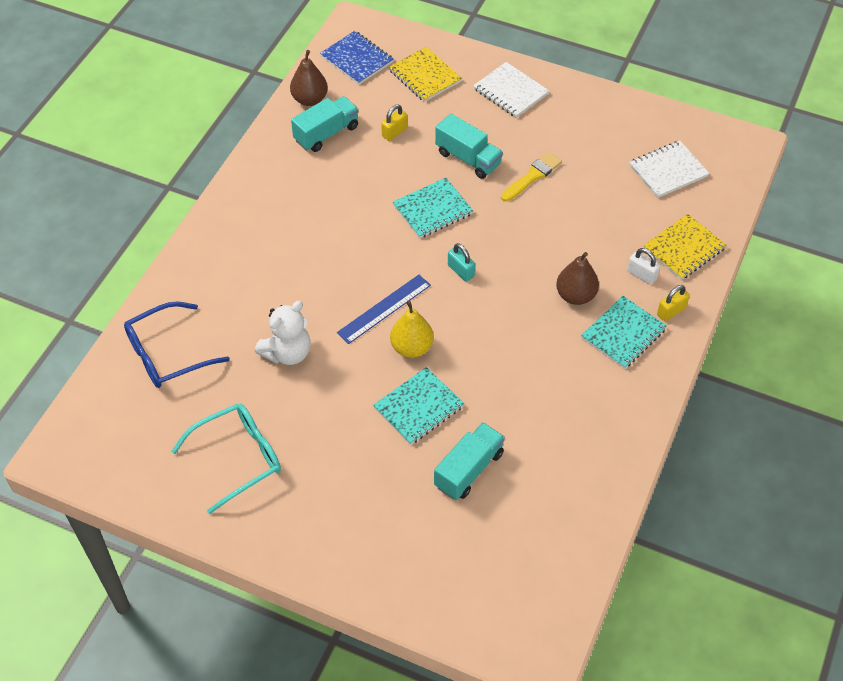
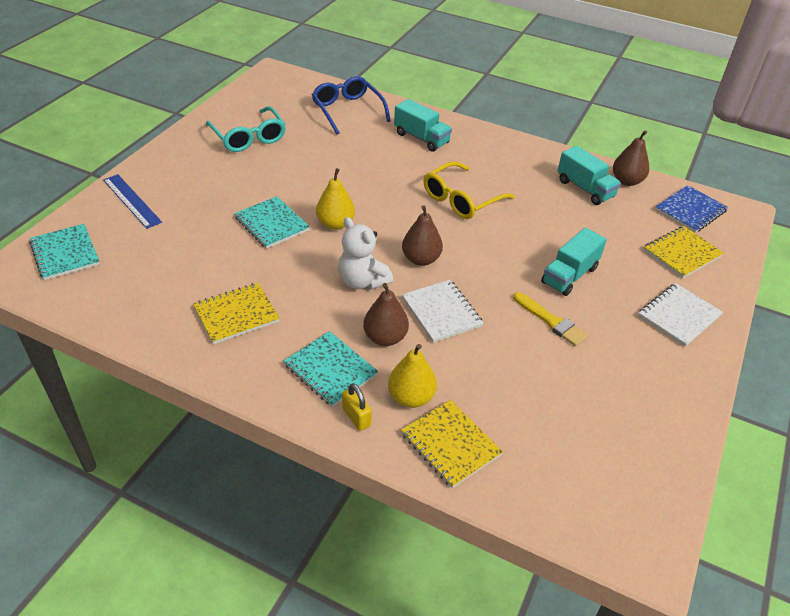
camera: 90 degrees right, 10 degrees down
white teddy bear [255,301,311,365] -> white teddy bear moved to [338,217,393,290]
blue ruler [337,275,431,344] -> blue ruler moved to [103,174,162,229]
yellow padlock [381,104,408,141] -> none
turquoise notebook [393,178,473,238] -> turquoise notebook moved to [29,224,100,280]
turquoise truck [434,422,505,500] -> turquoise truck moved to [394,99,452,152]
turquoise padlock [448,243,475,282] -> brown pear [402,205,443,266]
white padlock [627,248,660,285] -> yellow pear [388,344,437,408]
white notebook [629,141,709,198] -> white notebook moved to [402,280,483,343]
none -> yellow notebook [193,283,280,344]
none -> yellow glasses [424,161,515,219]

